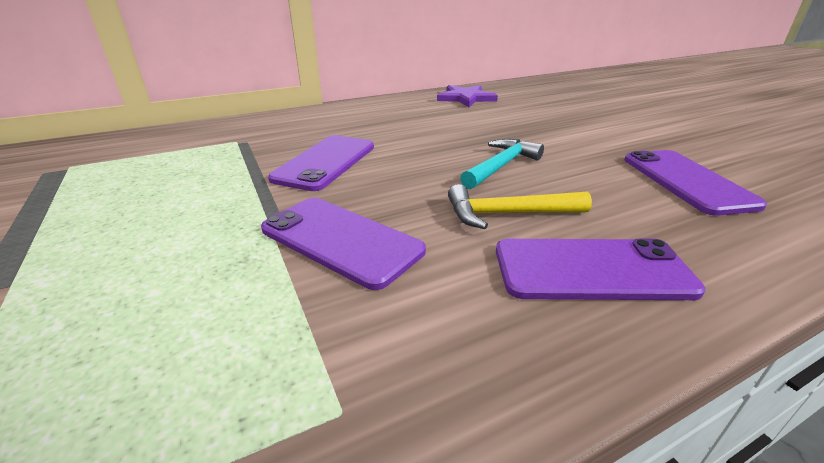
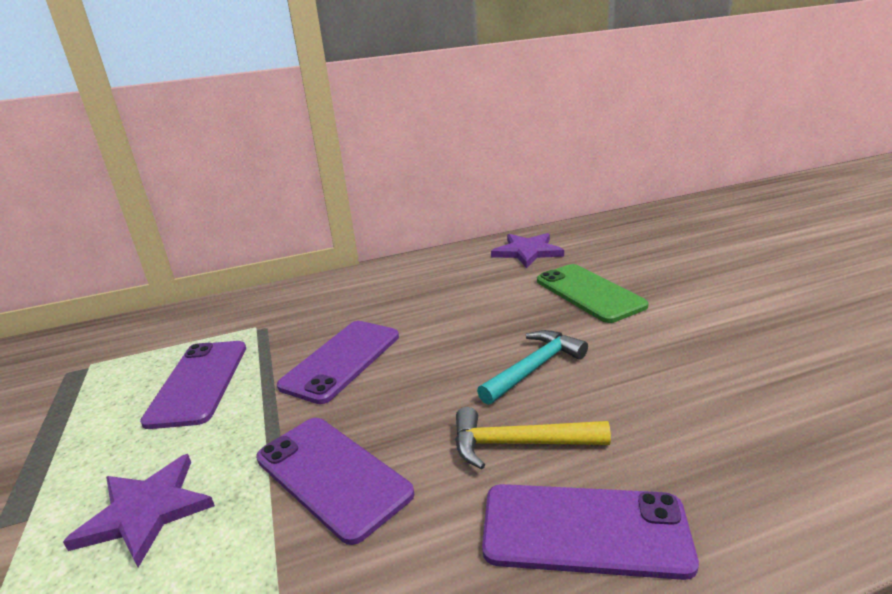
camera: 10 degrees right, 5 degrees down
purple phone [624,150,767,216] -> purple phone moved to [140,341,246,429]
none -> purple star [63,454,215,567]
none -> green phone [537,264,649,323]

